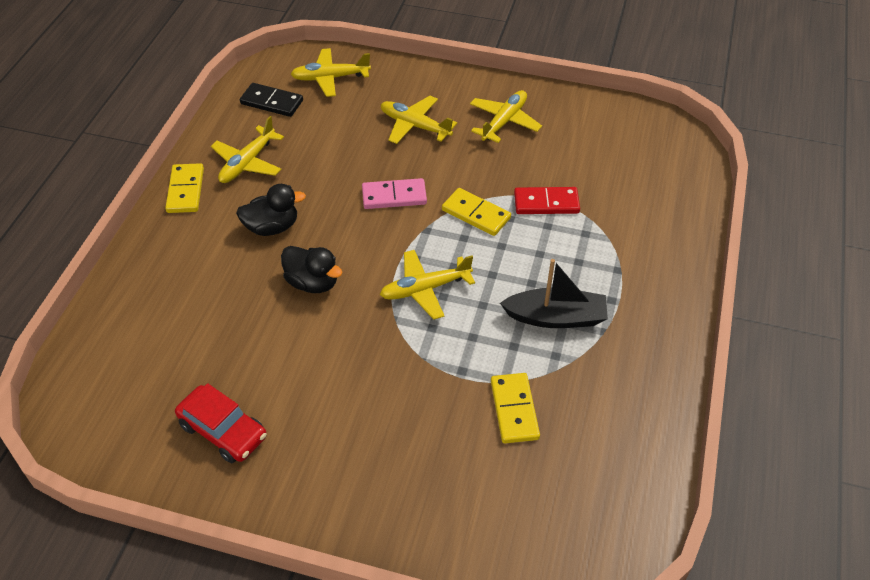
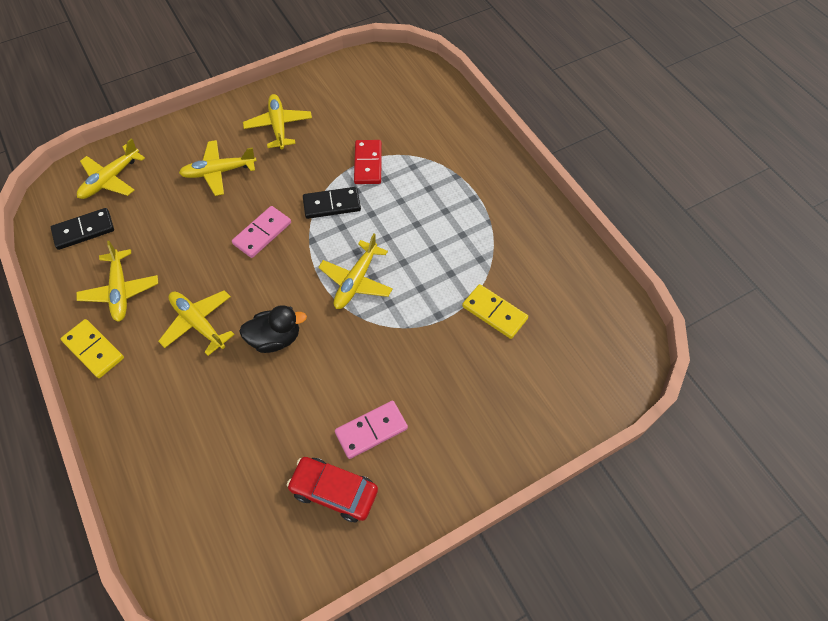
camera: 45 degrees left, 10 degrees up
red car [175,383,267,463] -> red car turned 150 degrees counterclockwise [287,457,378,522]
black duck [236,184,306,236] -> yellow plane [158,290,235,356]
yellow domino [442,188,511,236] -> black domino [303,187,361,219]
black boat [500,259,608,328] -> none
red domino [514,187,580,214] -> red domino turned 45 degrees counterclockwise [354,140,382,184]
none -> pink domino [335,400,408,459]

